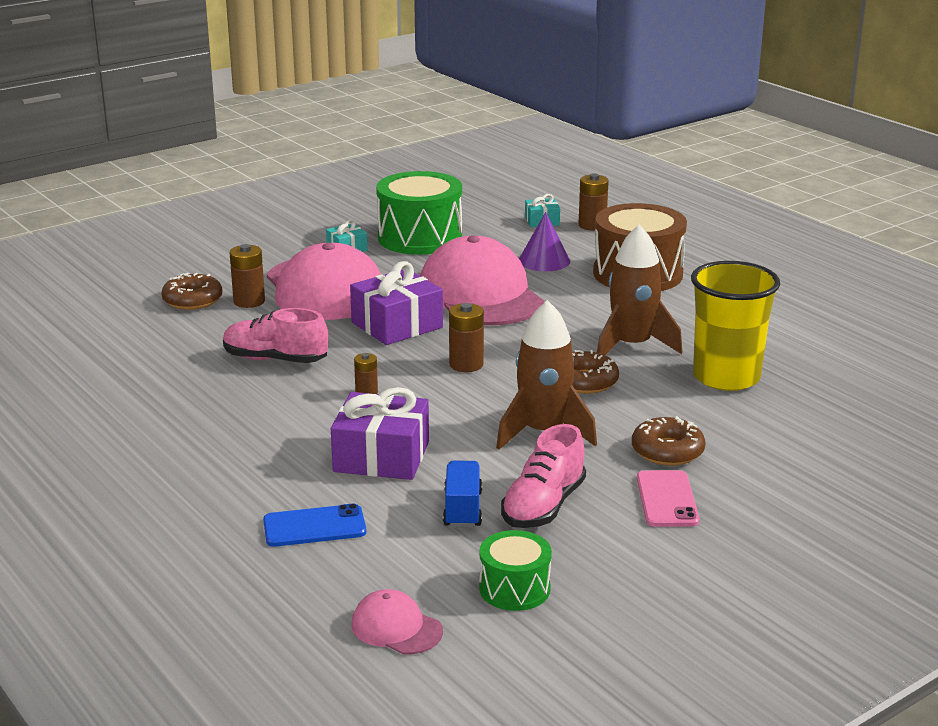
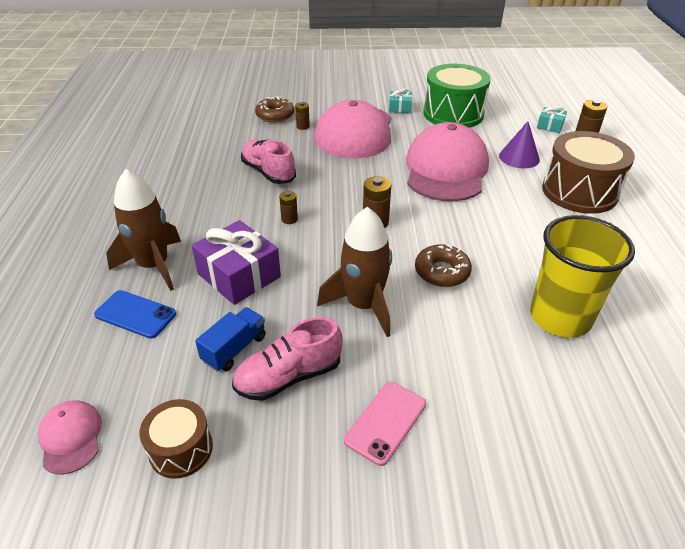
camera: 35 degrees right, 15 degrees up
brown battery [230,244,265,308] -> brown battery [295,102,310,130], size x0.63
purple gift [350,261,443,345] -> none
green drum [479,530,552,611] -> brown drum [139,399,213,479]
brown rocket [597,225,683,355] -> brown rocket moved to [106,169,181,291]
brown donut [632,416,705,466] -> none

